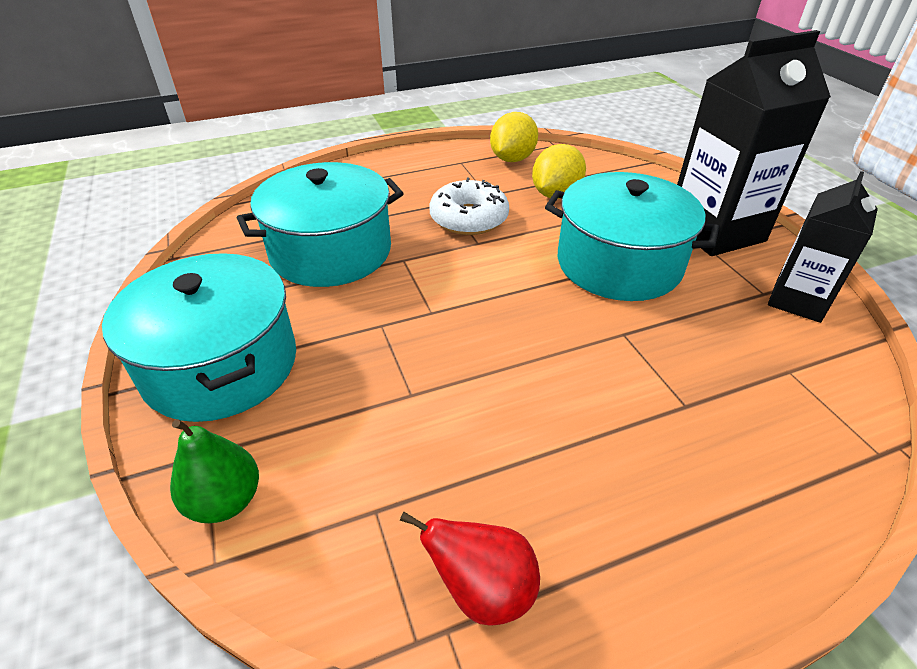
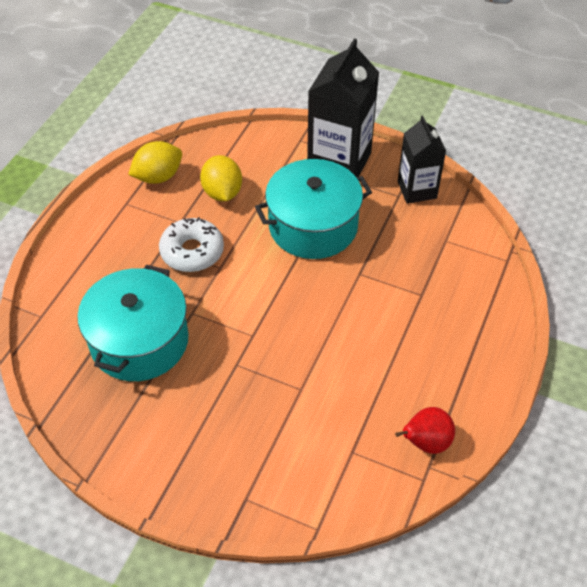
camera: 45 degrees left, 10 degrees up
turquoise pot [102,253,296,422] -> none
green pear [170,419,259,523] -> none
yellow lemon [490,112,538,162] -> yellow lemon turned 75 degrees clockwise [128,141,182,184]

